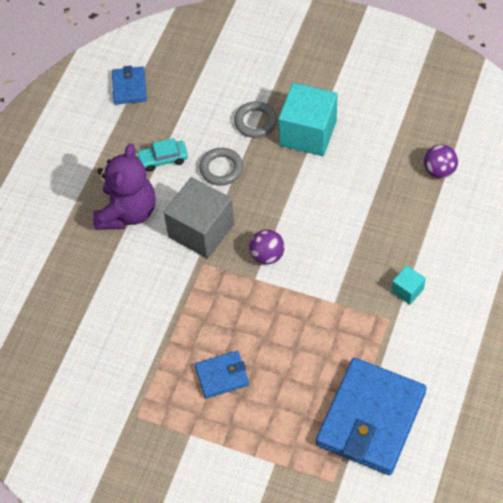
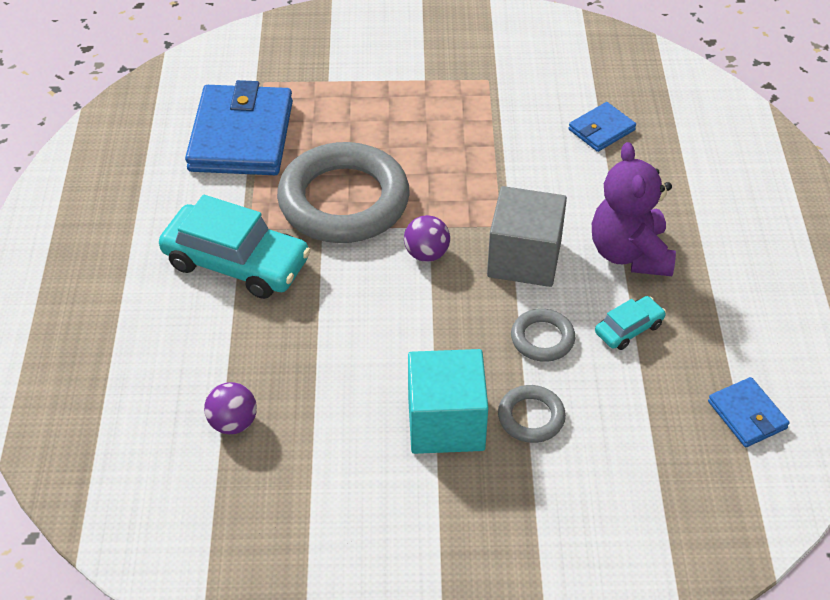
camera: 155 degrees right, 10 degrees down
blue wallet [195,351,249,398] -> blue wallet moved to [569,102,636,152]
turquoise cube [391,265,426,305] -> turquoise car [159,195,310,299]
none -> grey ring [277,142,410,243]

